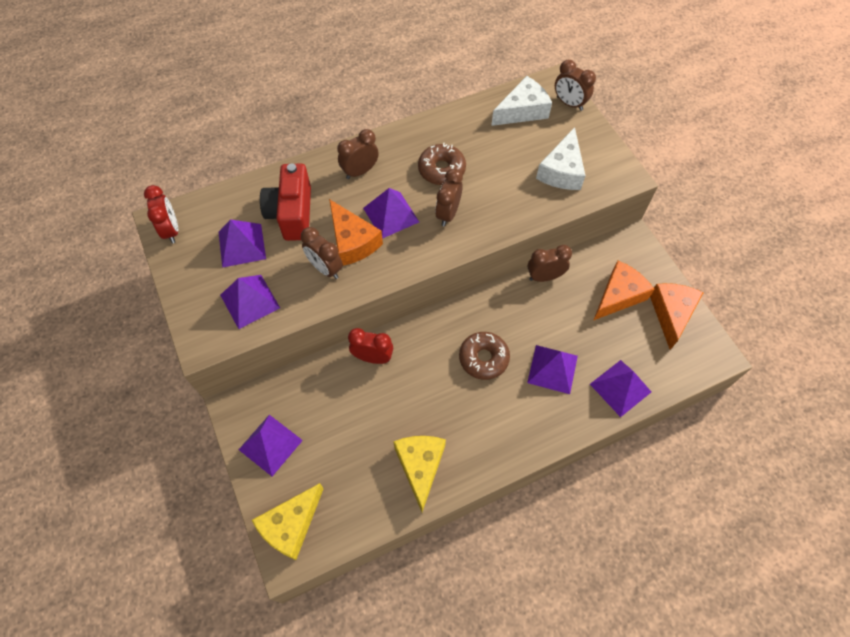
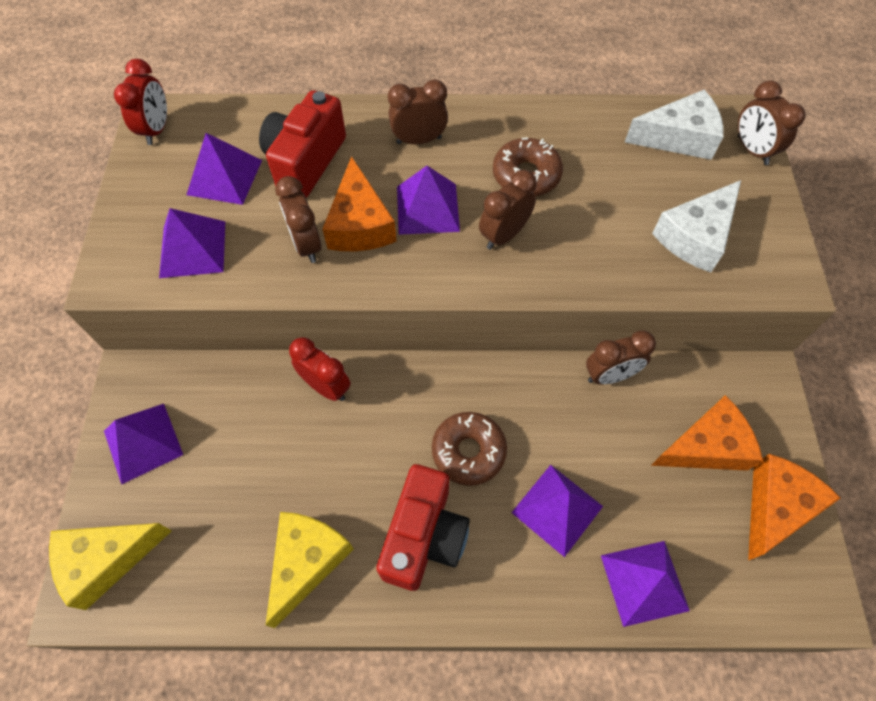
camera: 25 degrees right, 0 degrees up
brown clock [528,245,572,282] -> brown clock turned 150 degrees clockwise [586,330,656,385]
none -> red camera [376,464,470,591]

